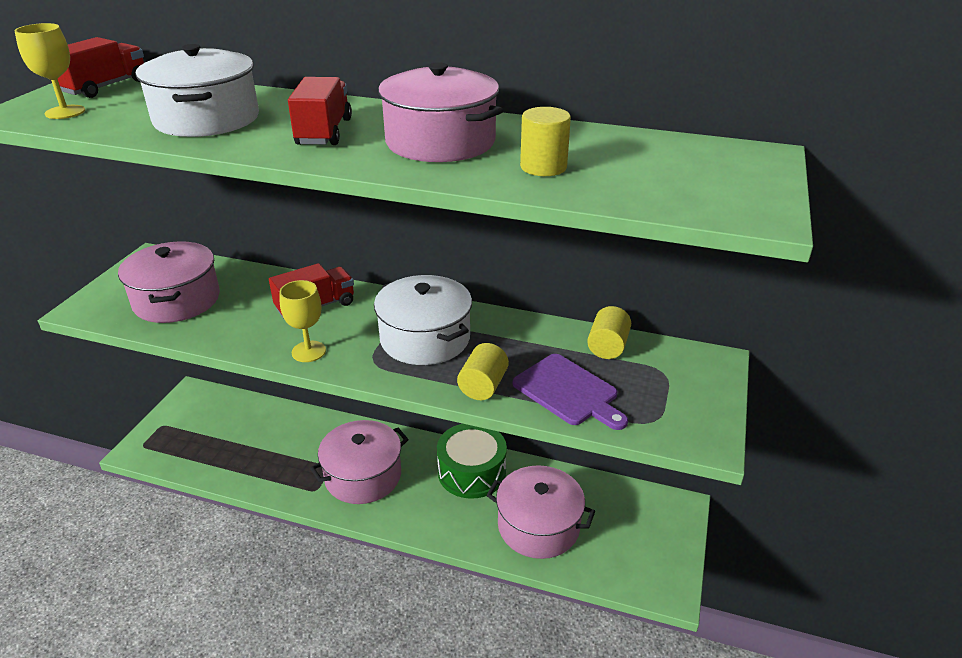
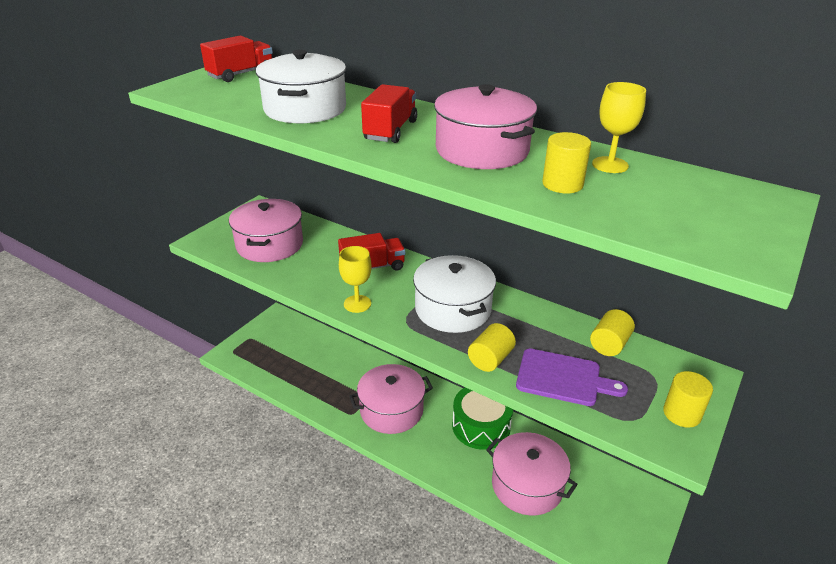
camera: 15 degrees right, 0 degrees up
yellow goblet [15,23,85,119] -> yellow goblet moved to [592,82,646,173]
purple cutting board [513,354,628,430] -> purple cutting board turned 45 degrees counterclockwise [516,349,628,406]
none -> yellow cylinder [663,371,713,428]

